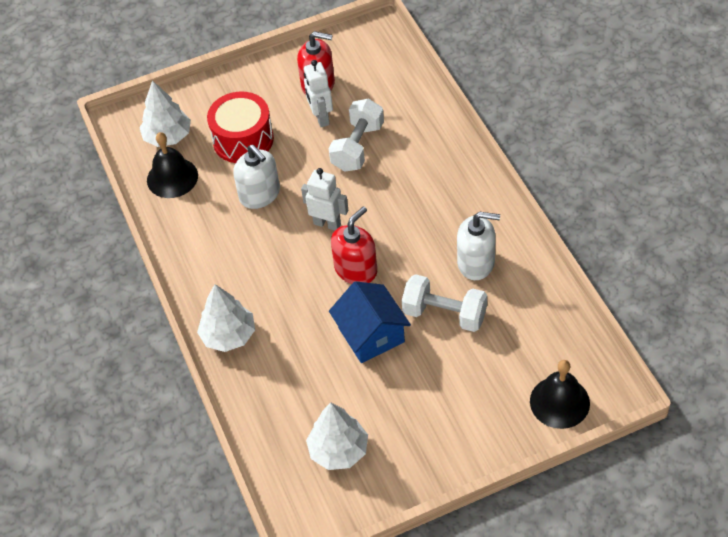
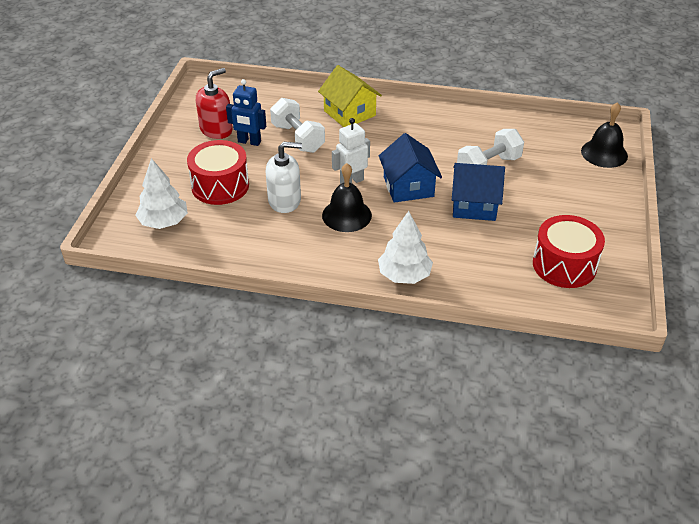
camera: 60 degrees left, 10 degrees down
black bell [147,132,198,198] -> black bell moved to [322,163,372,232]
white robot [304,60,333,127] -> blue robot [226,79,266,146]
white tree [306,402,368,470] -> red drum [533,215,605,288]
red soap dispenser [331,206,377,284] -> blue house [379,133,442,203]
white soap dispenser [457,212,500,280] -> none
none -> yellow house [318,65,382,127]

